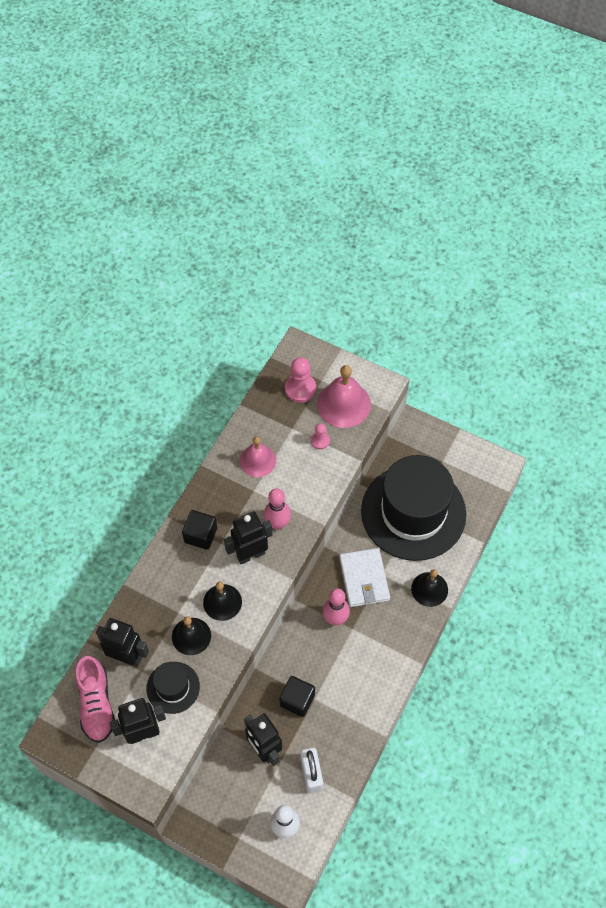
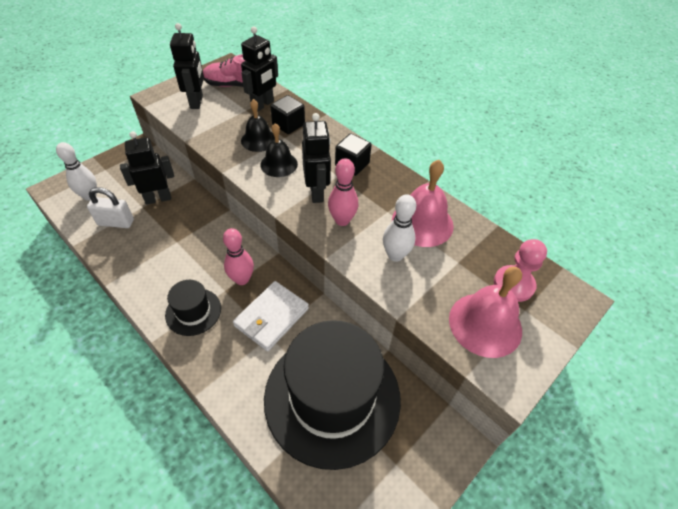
camera: 105 degrees right, 10 degrees down
black hat [146,662,200,714] -> black hat moved to [165,280,221,336]
pink bell [240,437,276,477] -> pink bell [392,160,454,247], size x1.51
black cube [279,676,315,717] -> black cube moved to [270,95,305,134]
pink pawn [311,423,330,449] -> none
white wallet [339,548,390,607] -> white wallet turned 60 degrees counterclockwise [233,281,309,351]
black bell [411,569,448,607] -> none
none -> white bowling pin [383,194,416,262]

